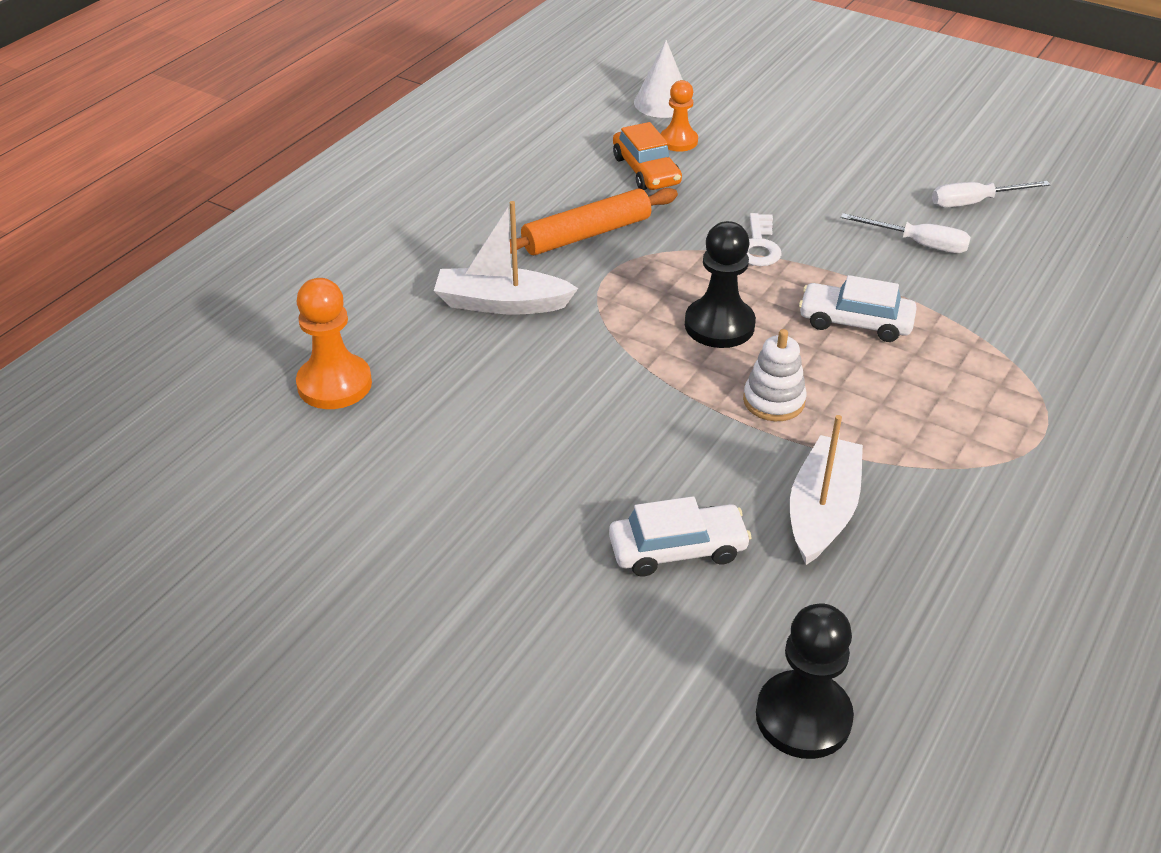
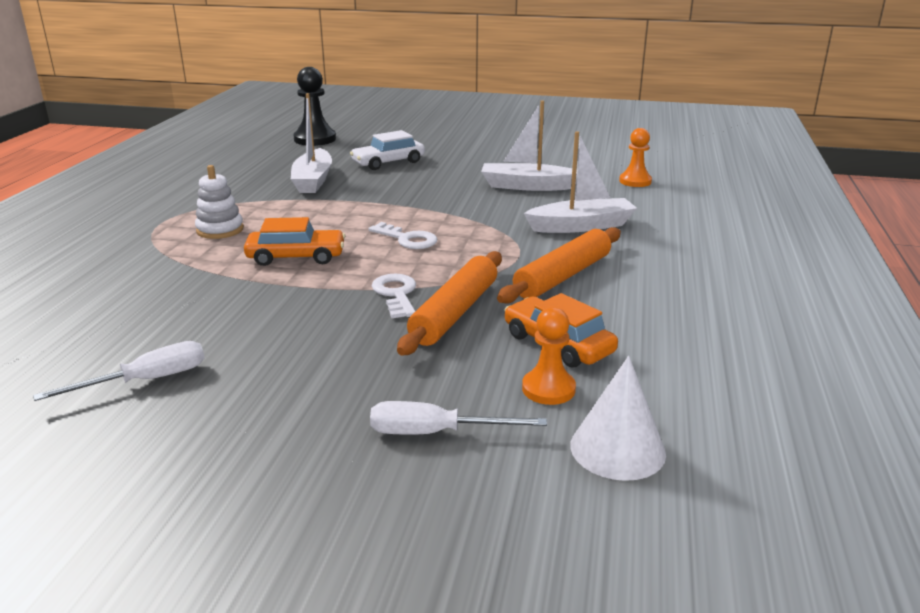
camera: 160 degrees right, 15 degrees down
orange pawn [296,278,372,409] -> orange pawn [619,128,652,187], size x0.66
black pawn [685,221,756,348] -> white key [368,222,437,249]
white stacking toy [743,329,807,421] -> white stacking toy moved to [195,165,244,239]
white car [799,275,917,342] -> orange car [244,217,345,266]
white screwdriver [841,213,971,253] -> white screwdriver moved to [370,401,547,435]
none -> orange rolling pin [397,251,502,356]
none -> white boat [481,101,577,191]

